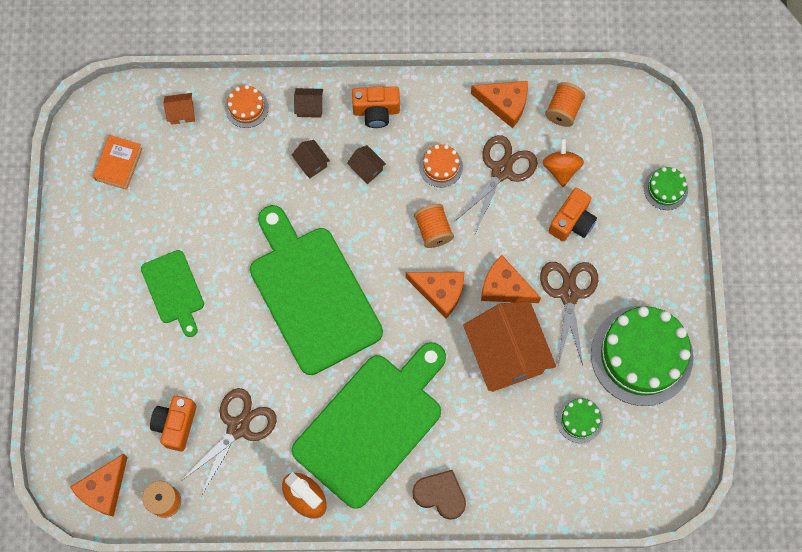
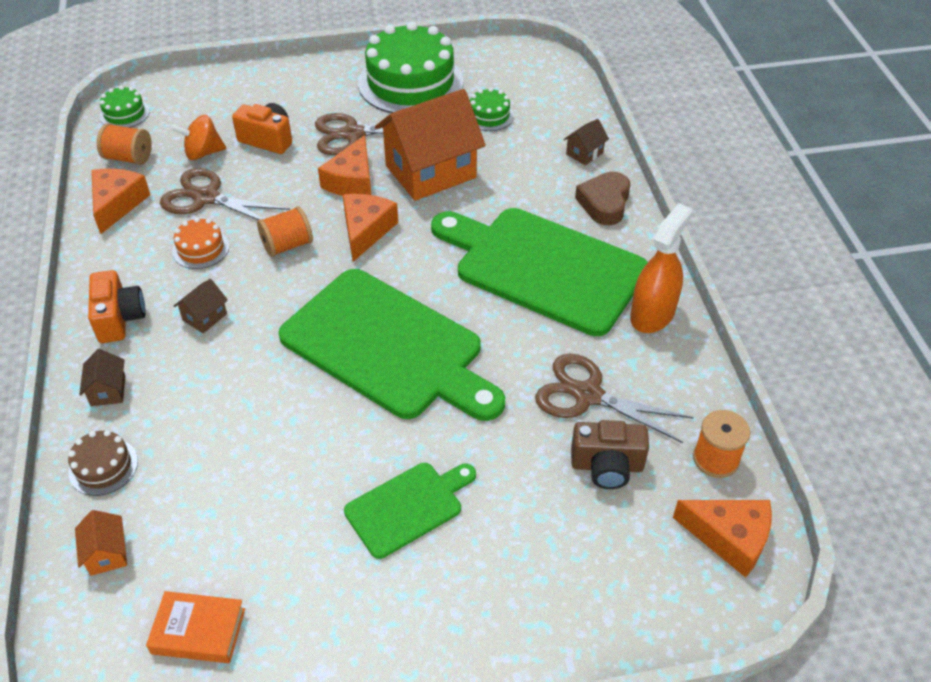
camera: 100 degrees left, 25 degrees down
orange camera [150,396,197,451] -> brown camera [571,420,649,489]
orange cake [225,85,269,128] -> brown cake [68,430,138,496]
green cutting board [250,205,383,375] -> green cutting board turned 105 degrees counterclockwise [278,269,505,421]
brown house [292,140,330,178] -> brown house moved to [564,119,609,165]
green cake [644,167,688,210] -> green cake moved to [99,86,150,128]

